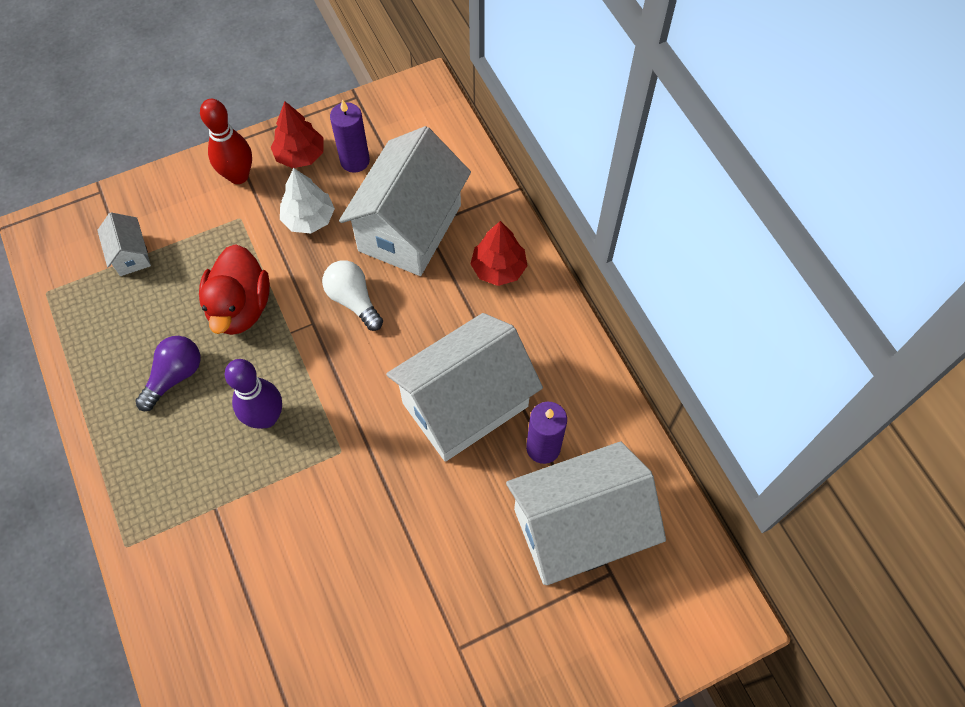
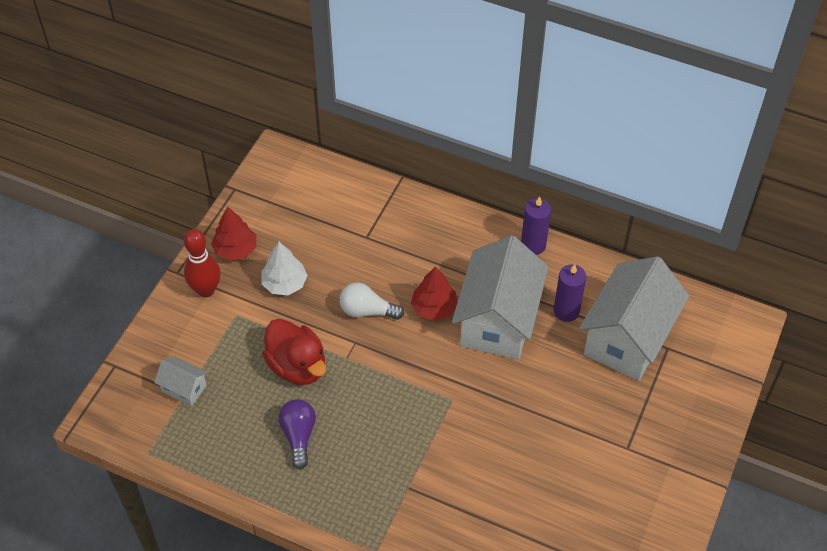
camera: 40 degrees left, 10 degrees down
purple bowling pin [225,359,282,429] -> none
purple candle [330,99,370,173] -> purple candle moved to [521,196,551,255]
white house [339,126,471,276] -> none
red tree [470,221,527,286] -> red tree moved to [411,266,458,321]

